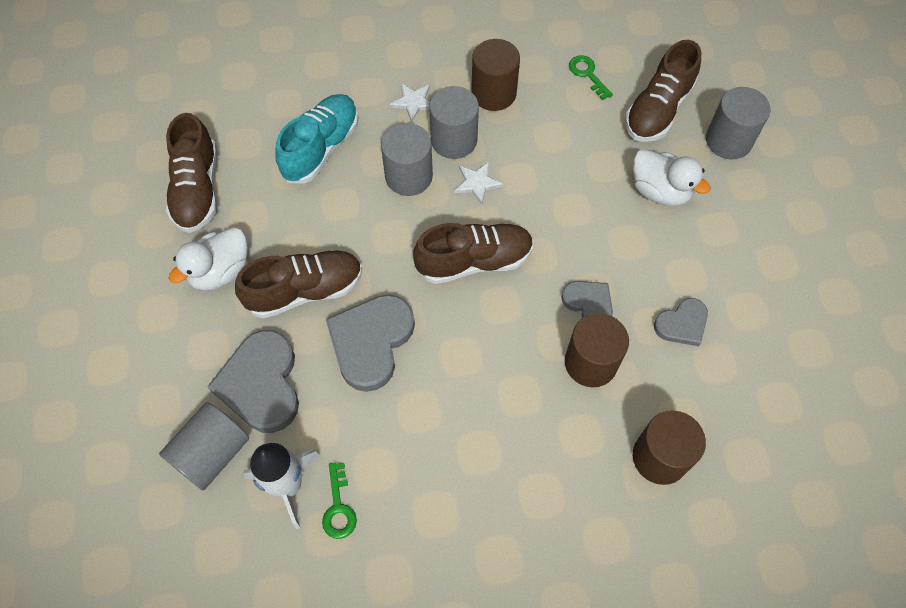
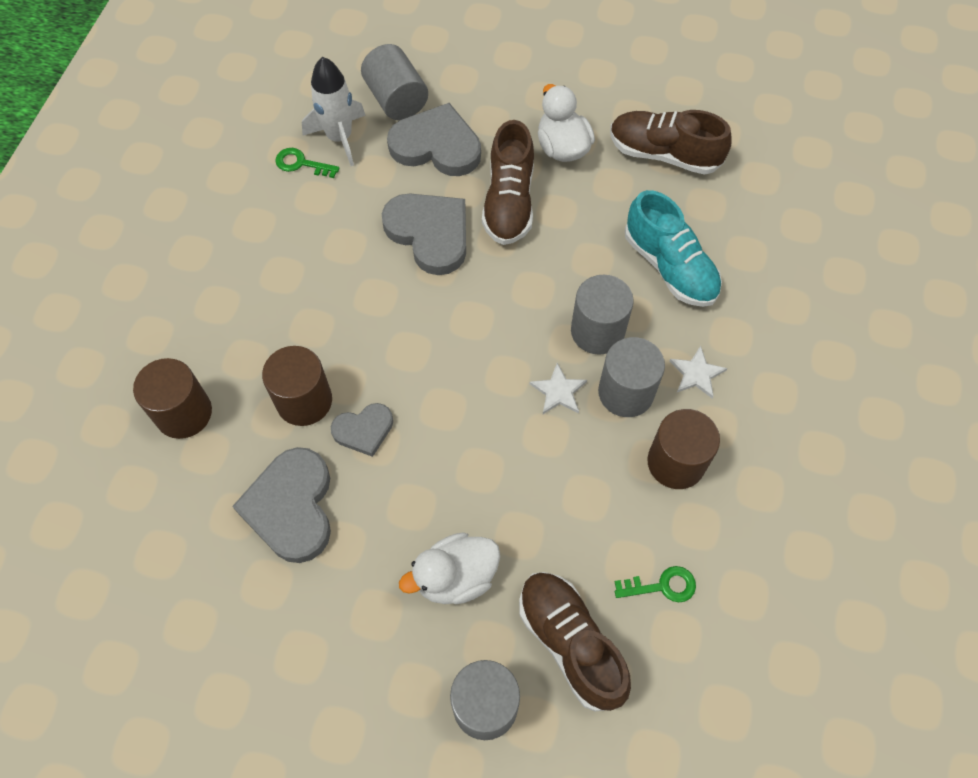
camera: 115 degrees right, 0 degrees up
brown shoe [413,223,534,284] -> none
grey heart [654,298,708,346] -> grey heart [232,447,331,563], size x1.76

